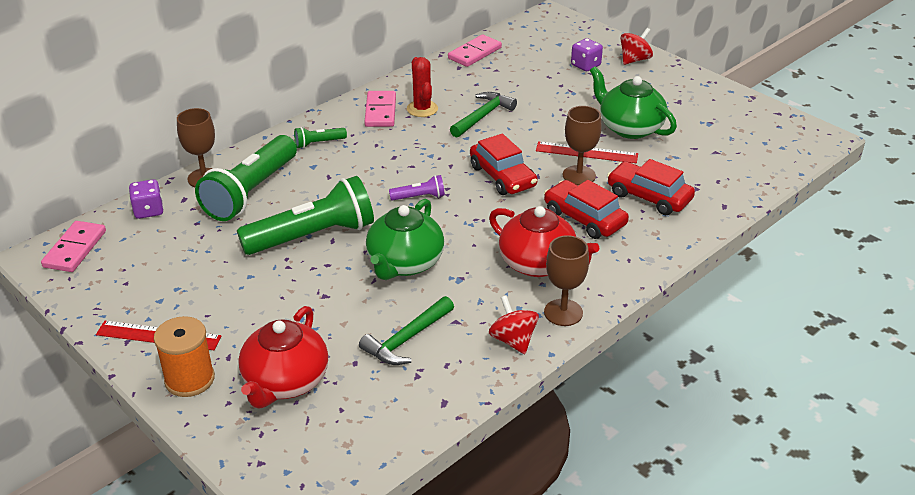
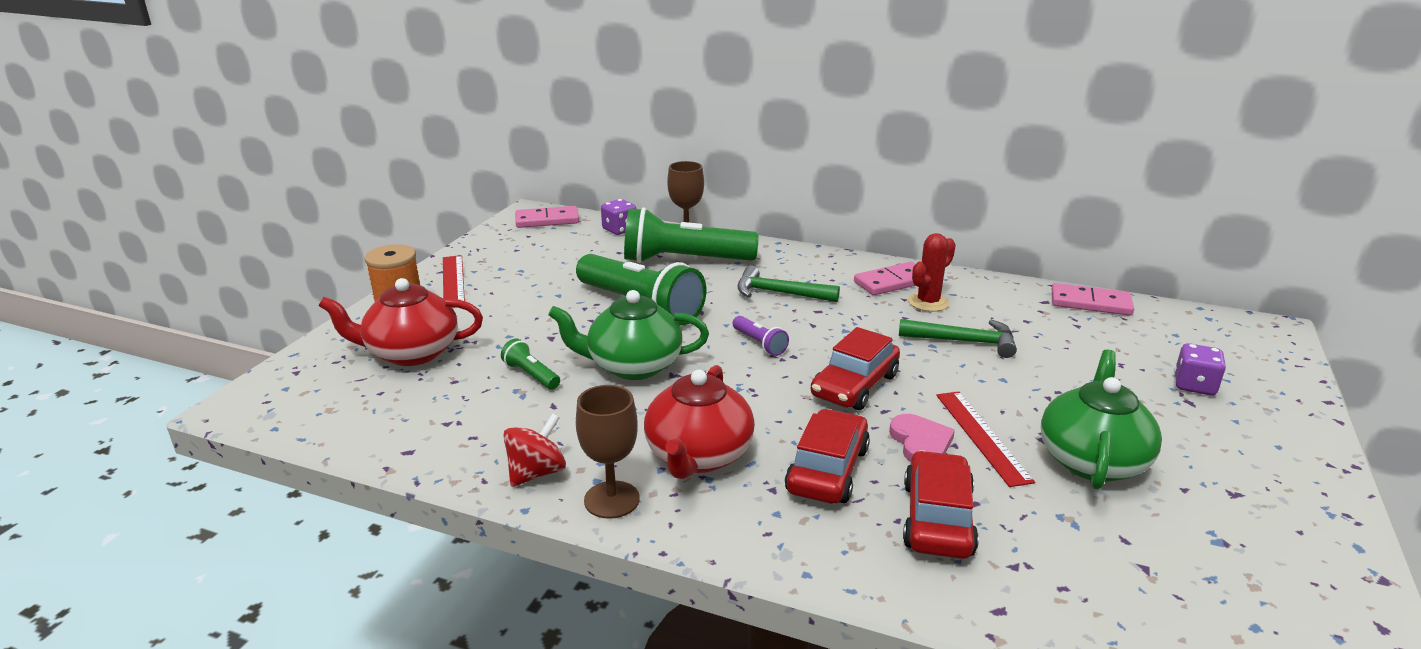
camera: 65 degrees right, 10 degrees down
green flashlight [294,127,347,148] -> green flashlight moved to [501,338,560,389]
green hammer [359,296,454,365] -> green hammer moved to [737,266,840,302]
brown goblet [563,106,602,185] -> pink heart [889,414,955,462]
red spinning top [620,28,653,65] -> none

